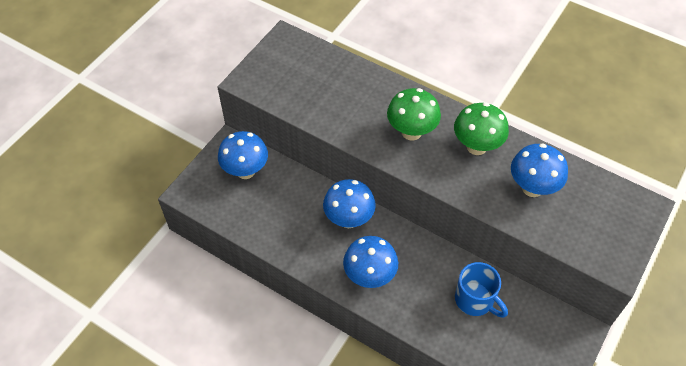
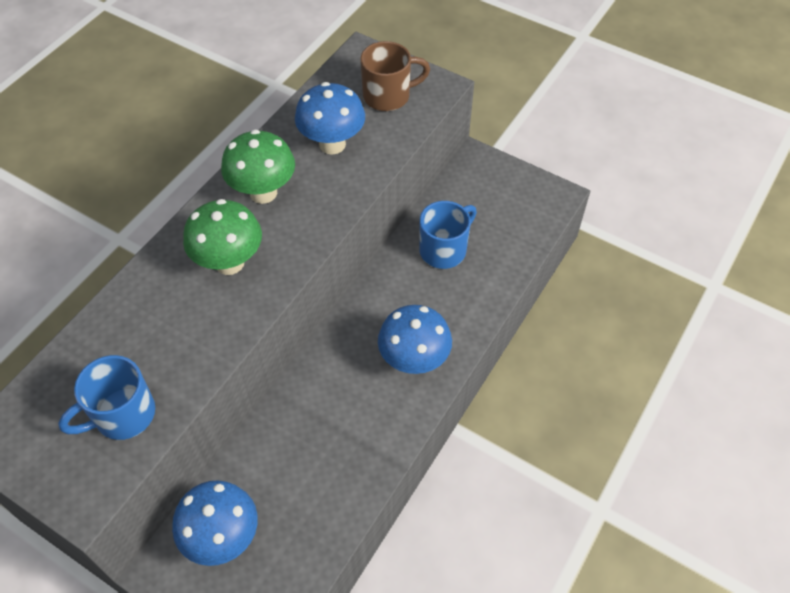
camera: 90 degrees left, 0 degrees up
blue mushroom [323,179,376,228] -> none
none -> blue mug [58,355,155,440]
none -> brown mug [360,41,430,111]

